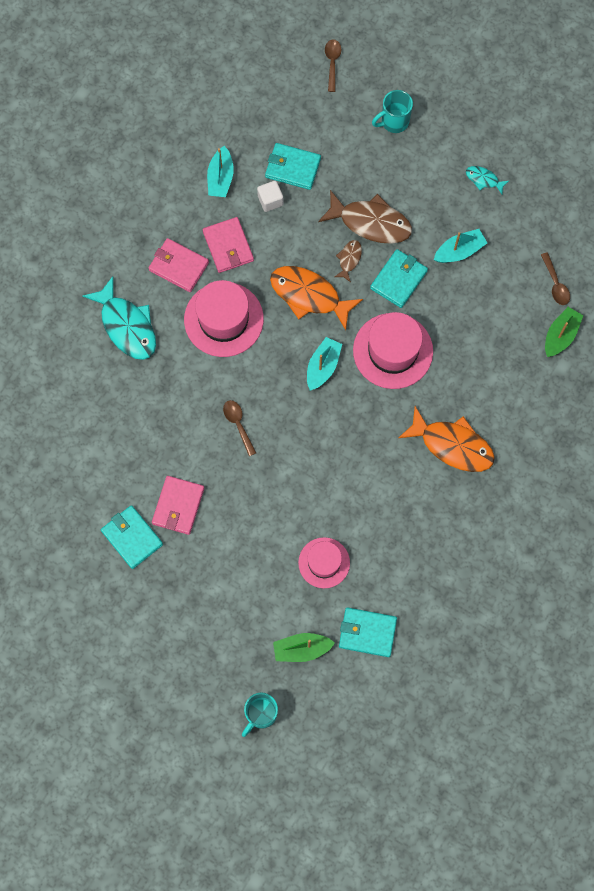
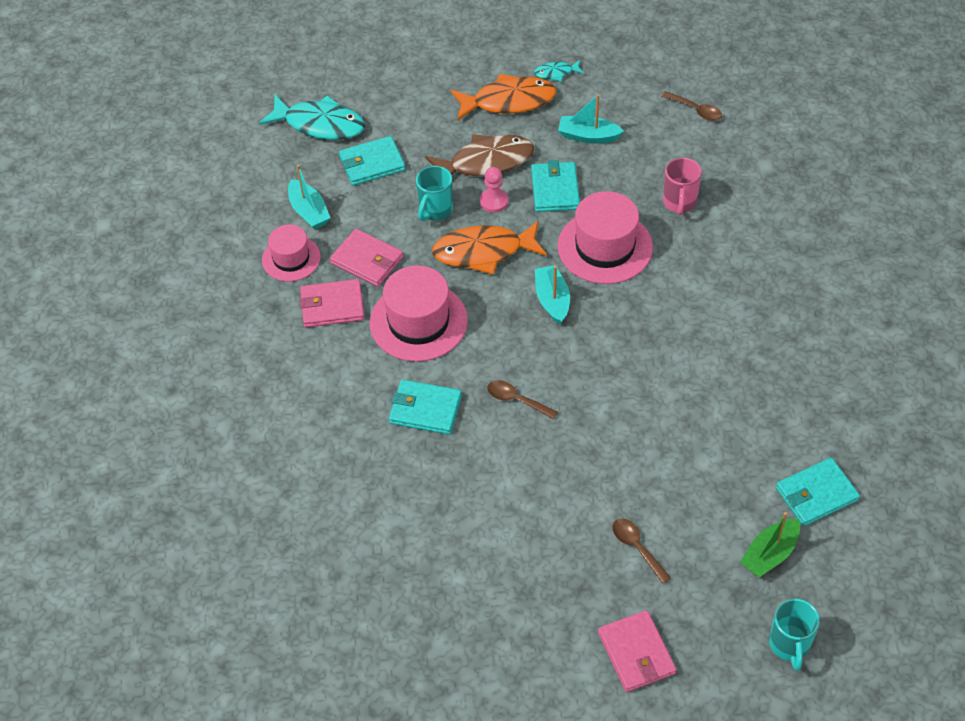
camera: 35 degrees left, 20 degrees down
turquoise fish [82,276,156,360] -> turquoise fish moved to [259,95,365,140]
turquoise wallet [101,505,163,569] -> turquoise wallet moved to [389,380,462,435]
pink wallet [152,476,204,535] -> pink wallet moved to [598,610,676,692]
white cube [257,181,283,212] -> none
pink hat [298,537,350,588] -> pink hat moved to [262,225,321,282]
brown spoon [325,39,341,92] -> brown spoon moved to [612,519,671,584]
brown fish [334,240,362,282] -> pink pawn [480,167,508,213]
turquoise mug [372,90,413,133] -> turquoise mug moved to [416,166,453,222]
orange fish [398,406,495,472] -> orange fish moved to [451,74,556,121]
turquoise boat [434,229,487,263] -> turquoise boat turned 105 degrees counterclockwise [558,94,624,144]
green boat [545,307,584,357] -> none
none -> pink mug [663,158,702,215]

